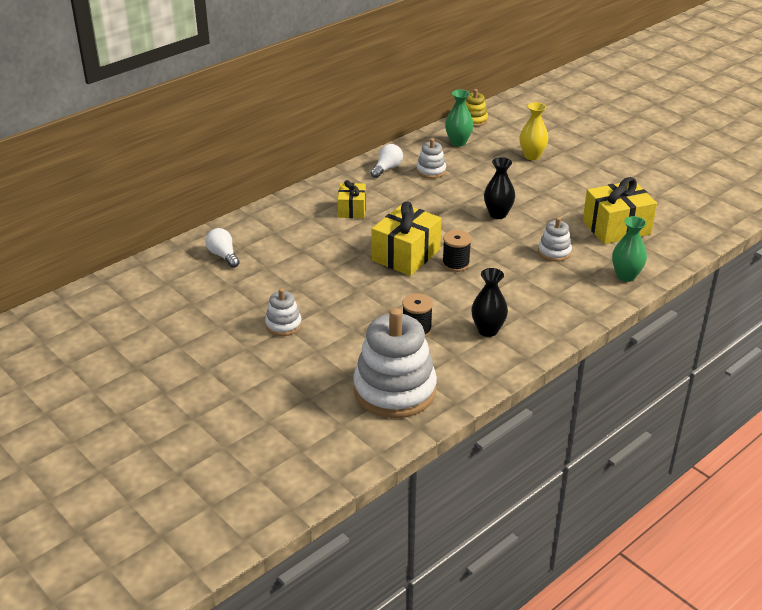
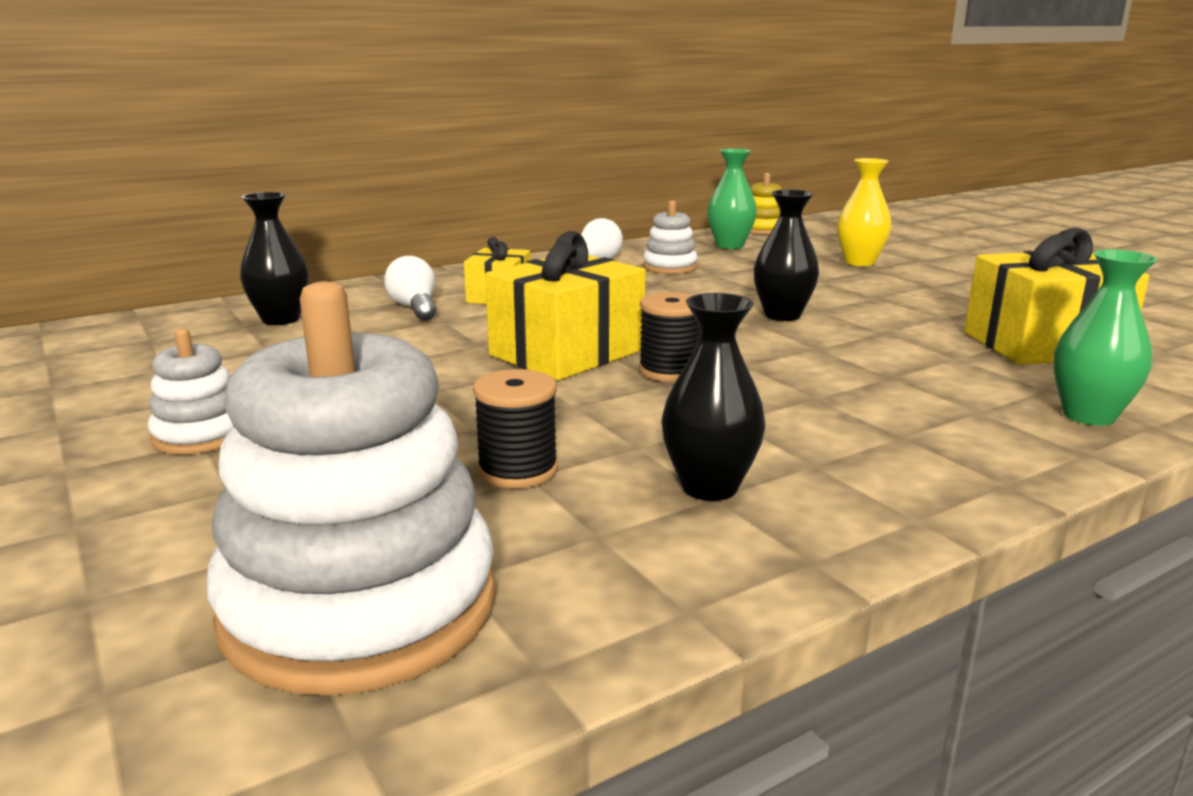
camera: 10 degrees right, 15 degrees down
white light bulb [205,228,240,268] -> white light bulb moved to [384,256,436,321]
white stacking toy [538,217,572,262] -> none
none -> black vase [240,192,309,325]

